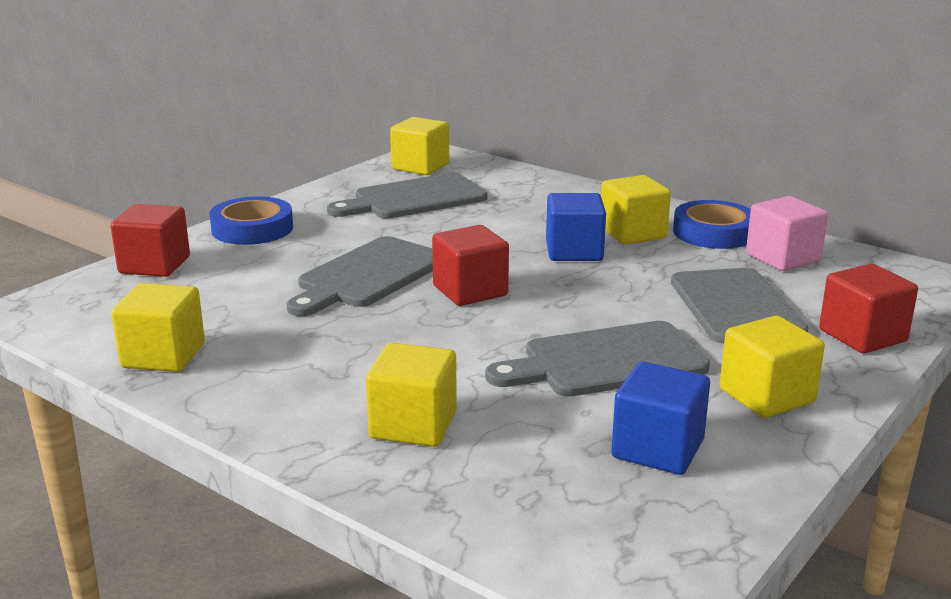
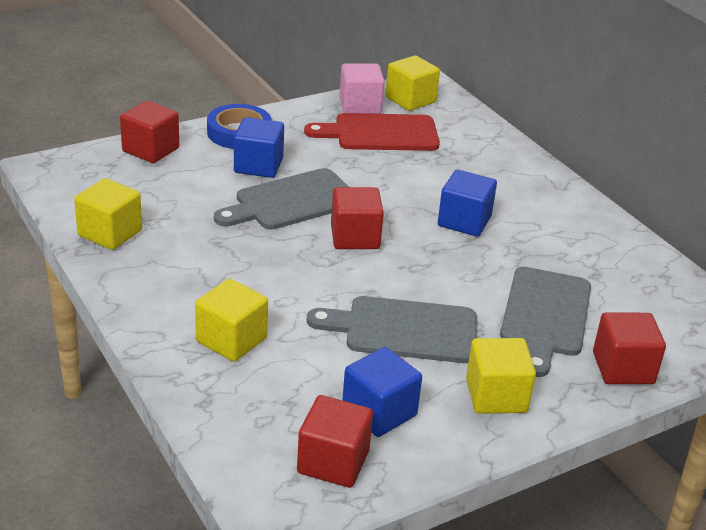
camera: 20 degrees right, 10 degrees up
grey cutting board [327,173,487,219] -> red cutting board [304,113,440,151]
yellow cube [601,175,671,245] -> none
blue tape [673,200,751,249] -> none
pink cube [746,196,828,271] -> pink cube moved to [340,63,385,114]
none -> blue cube [234,117,284,178]
none -> red cube [297,395,373,488]

